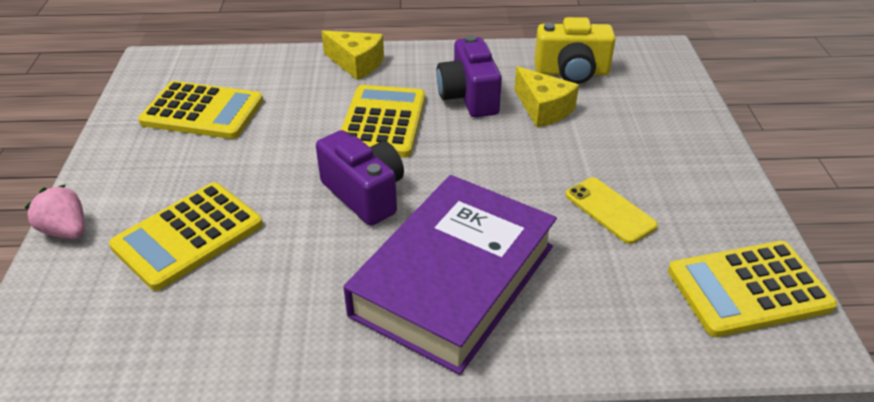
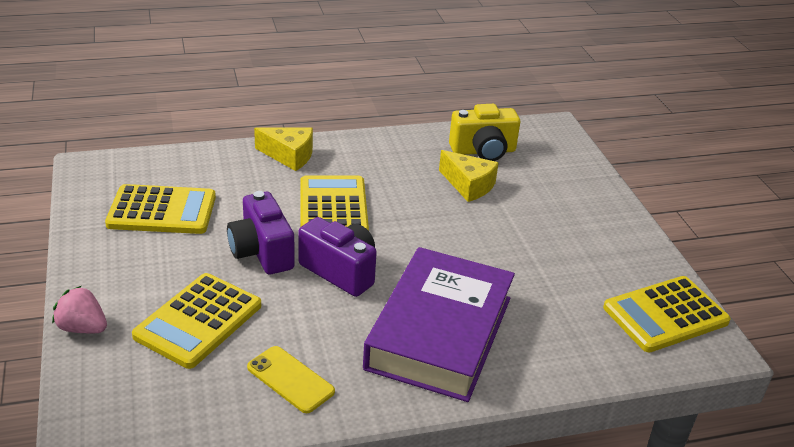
camera: 15 degrees left, 5 degrees down
purple camera [436,35,502,118] -> purple camera moved to [227,191,295,274]
yellow phone [566,177,658,244] -> yellow phone moved to [247,346,335,413]

